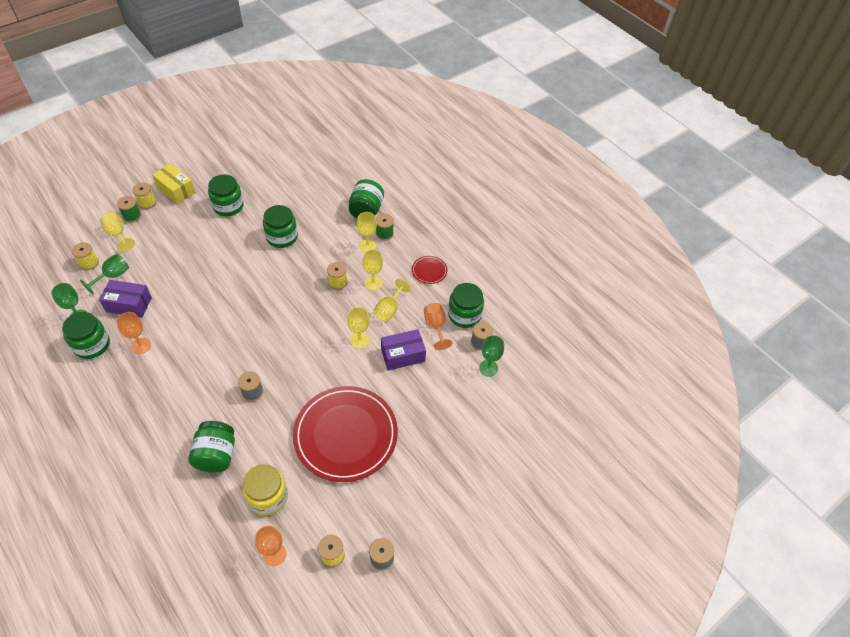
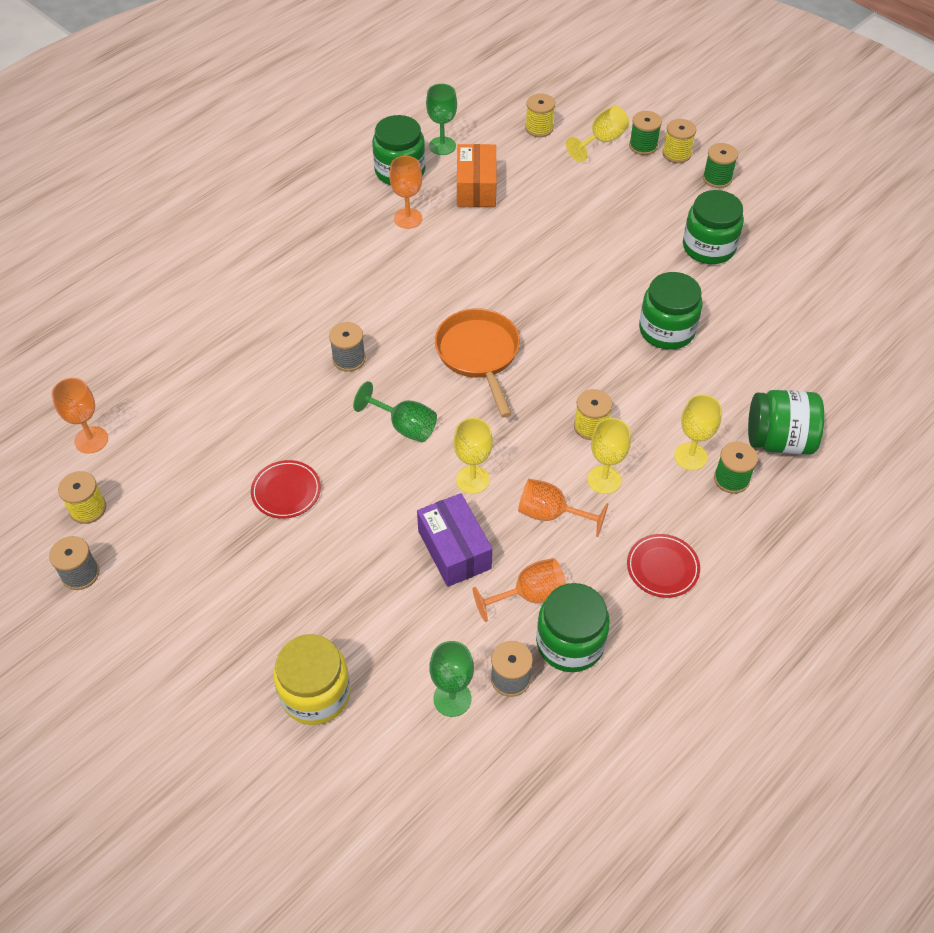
camera: 85 degrees right, 0 degrees up
green goblet [80,254,129,294] -> green goblet moved to [353,381,437,442]
purple box [99,280,152,318] -> orange box [457,144,497,207]
yellow box [152,163,196,204] -> green spool [703,143,738,188]
green jar [188,421,235,472] -> none
yellow jar [242,464,288,516] -> yellow jar moved to [273,634,351,725]
red plate [293,386,398,482] -> red plate [251,460,321,519], size x0.41
yellow goblet [374,279,411,322] -> orange goblet [518,479,608,537]
none -> orange pan [435,309,520,418]

